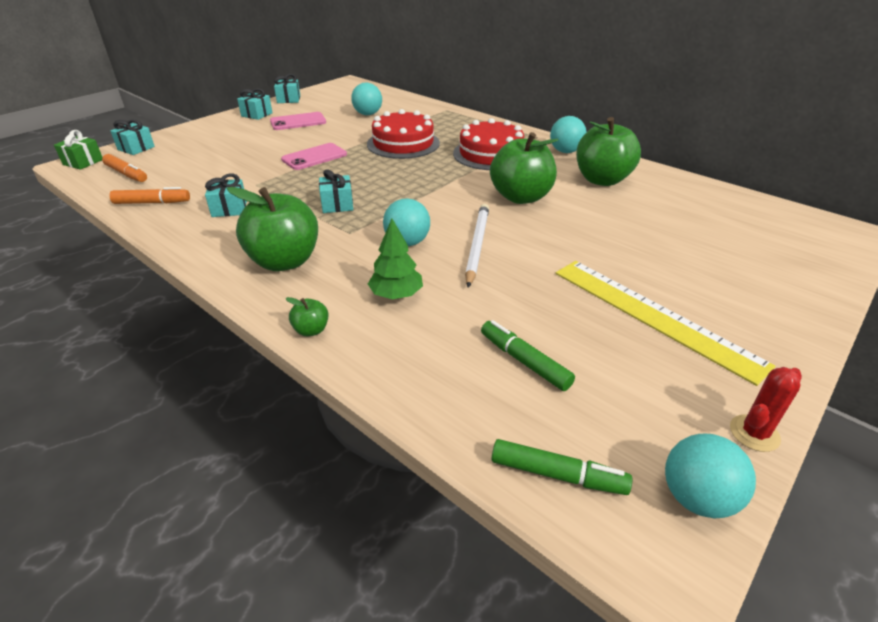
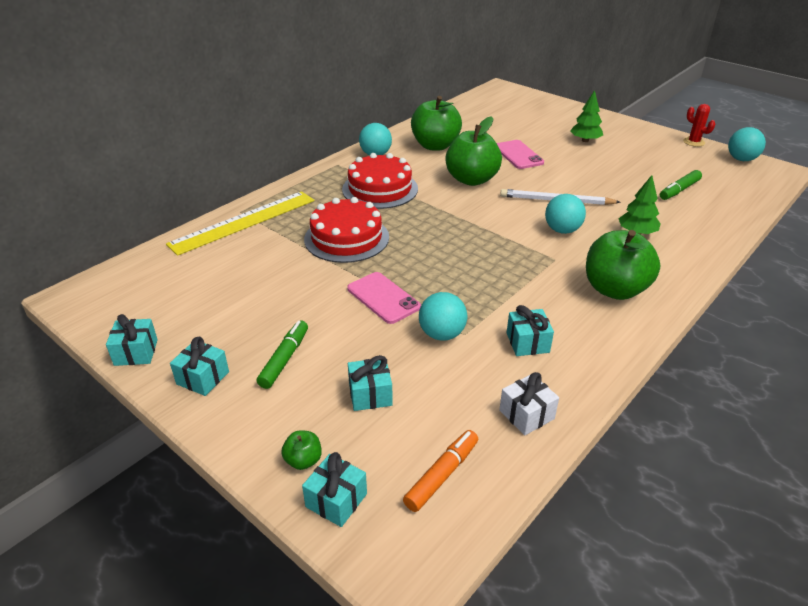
camera: 90 degrees left, 0 degrees up
green gift [54,130,103,170] -> none
orange marker [109,187,190,204] -> white gift [499,372,559,435]
pink phone [270,112,326,130] -> pink phone moved to [497,140,544,169]
green apple [286,297,329,336] -> green apple moved to [281,431,322,470]
turquoise gift [319,169,353,213] -> turquoise gift moved to [348,355,393,411]
turquoise ball [351,83,382,115] -> turquoise ball moved to [419,292,467,341]
green marker [492,439,632,495] -> green marker moved to [257,320,308,389]
yellow ruler [555,261,776,386] -> yellow ruler moved to [166,191,314,256]
none -> green tree [570,90,603,142]

